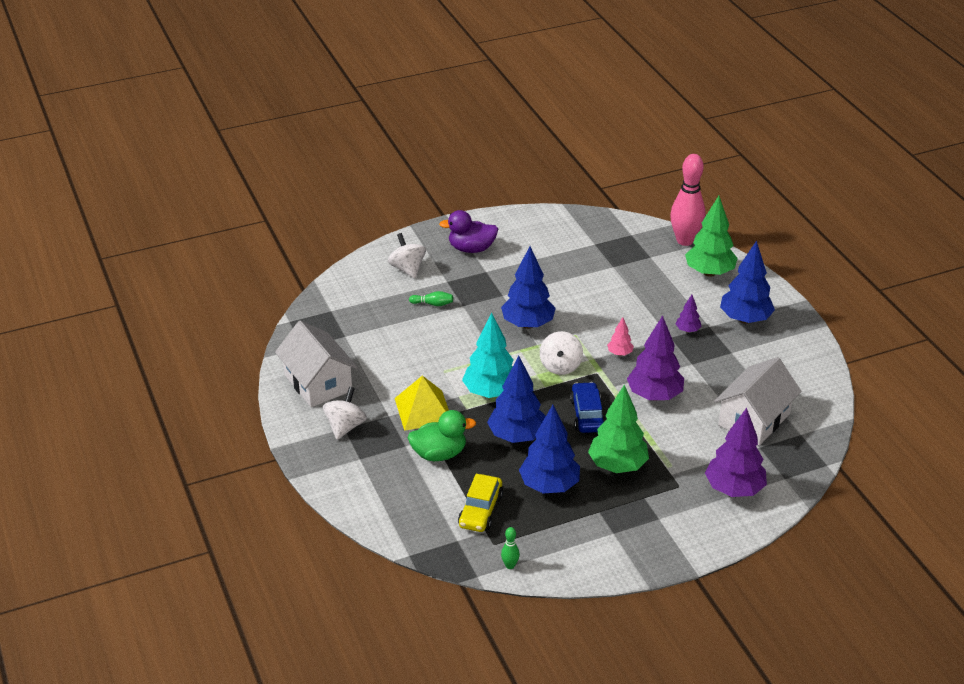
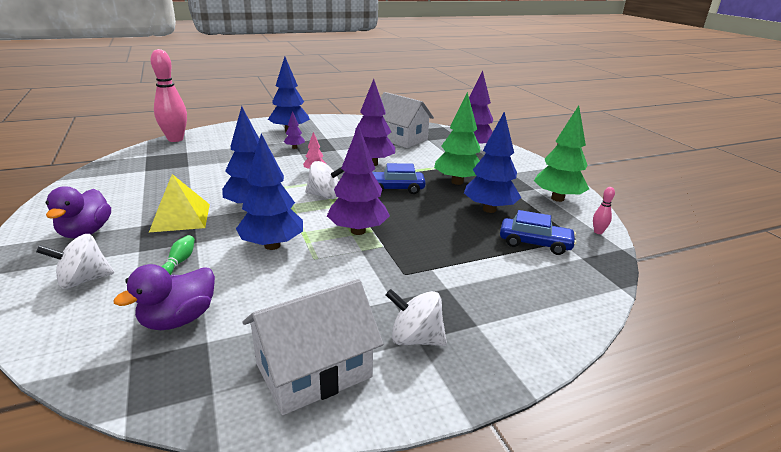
camera: 90 degrees left, 10 degrees down
yellow pyramid [395,376,449,431] -> yellow pyramid moved to [149,174,210,232]
green duck [408,410,476,461] -> none
yellow car [458,474,503,532] -> blue car [500,210,576,255]
turquoise tree [462,312,514,398] -> purple tree [327,124,390,235]
blue tree [487,356,546,443] -> blue tree moved to [236,133,303,250]
green bowling pin [501,527,520,569] -> pink bowling pin [593,187,615,234]
green tree [685,196,738,277] -> green tree moved to [534,105,589,202]
none -> purple duck [113,264,215,330]

